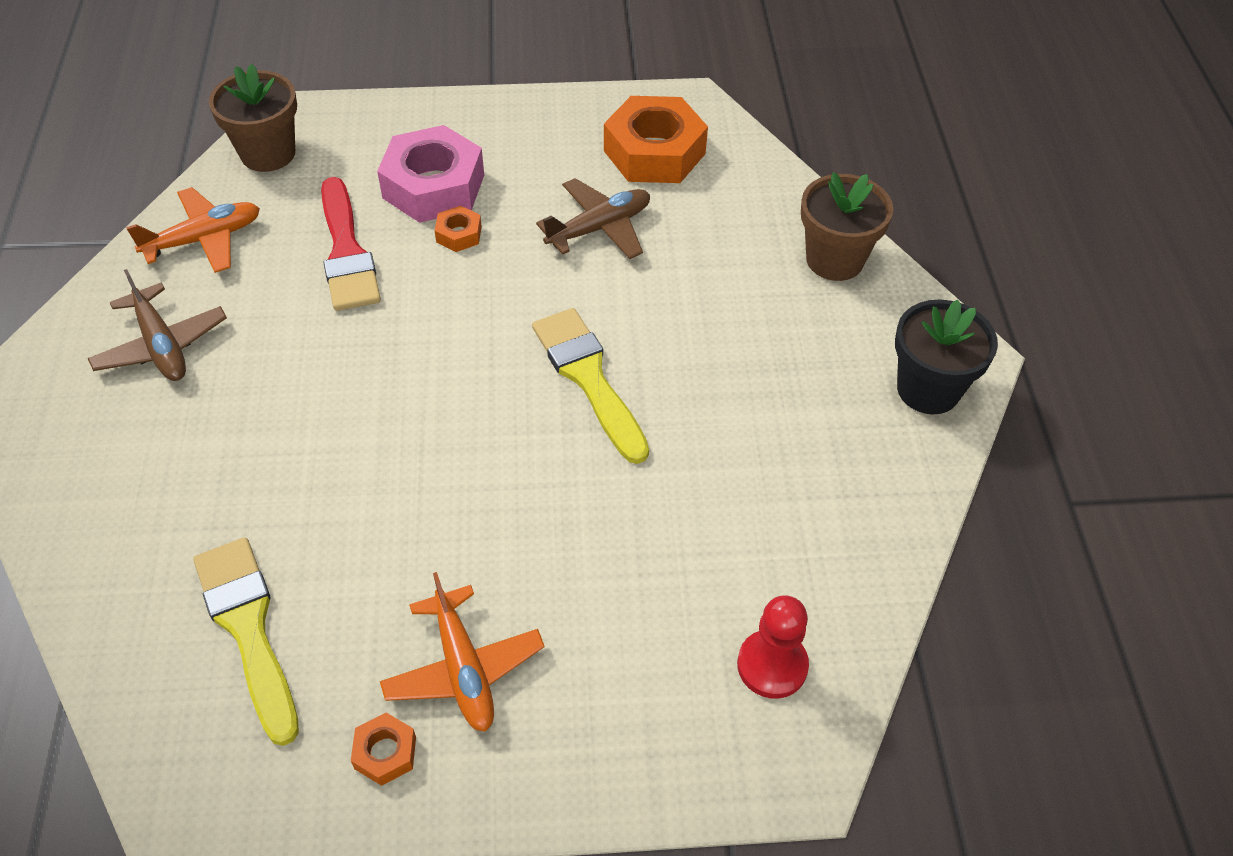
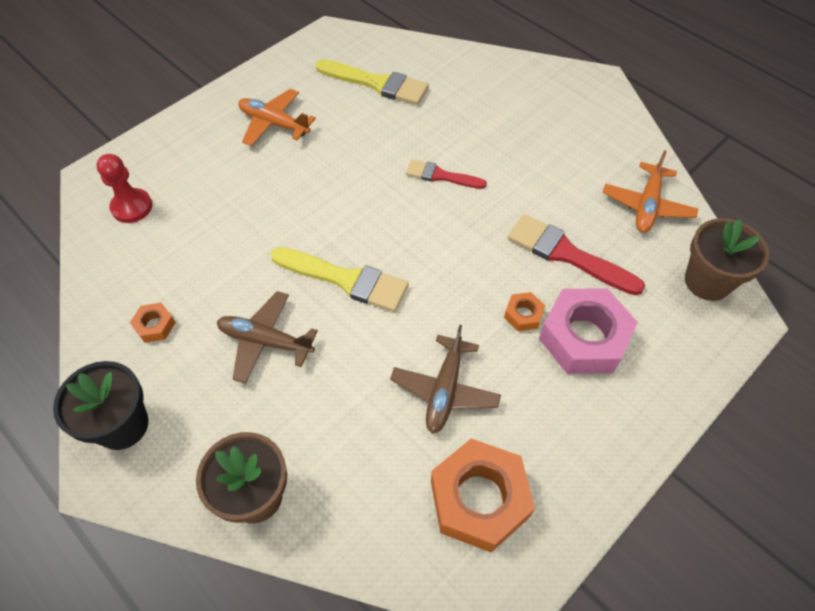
camera: 140 degrees right, 5 degrees up
brown plane [88,269,227,381] -> brown plane moved to [217,291,318,384]
orange nut [351,713,416,786] -> orange nut moved to [130,303,176,343]
none -> red brush [406,159,487,189]

